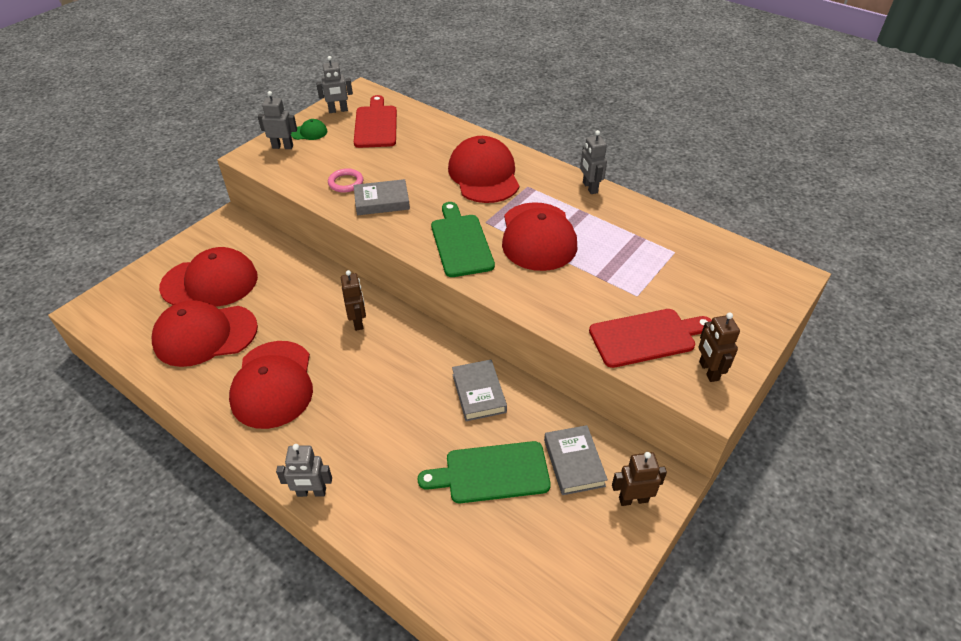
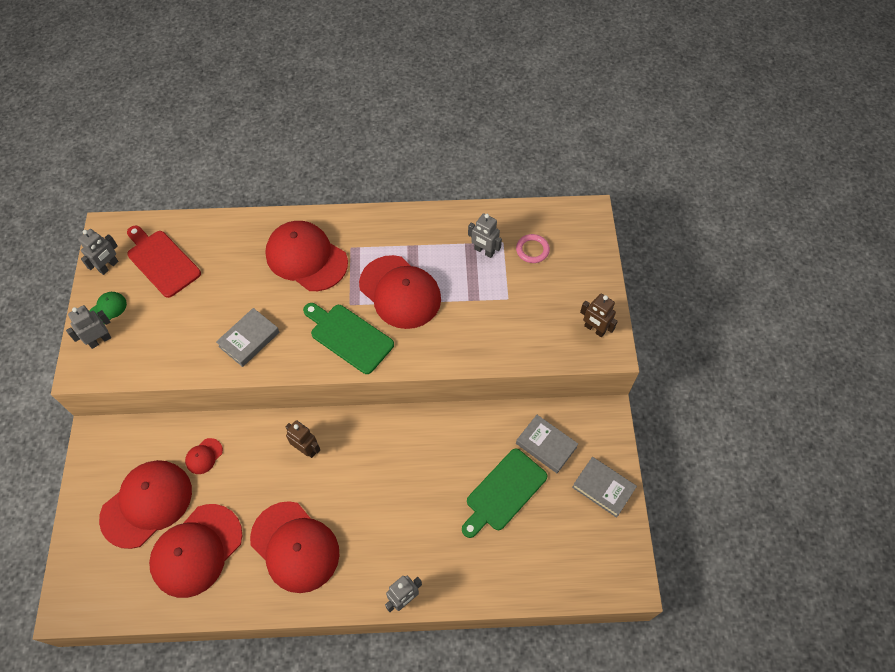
camera: 40 degrees left, 15 degrees up
pink ring [328,168,363,193] -> pink ring moved to [516,234,550,263]
grey book [452,360,507,421] -> grey book moved to [572,457,637,518]
grey robot [580,130,607,194] -> grey robot moved to [468,213,502,258]
red cutting board [589,309,712,368] -> none
brown robot [612,452,667,506] -> none
none -> red cap [185,438,223,474]

